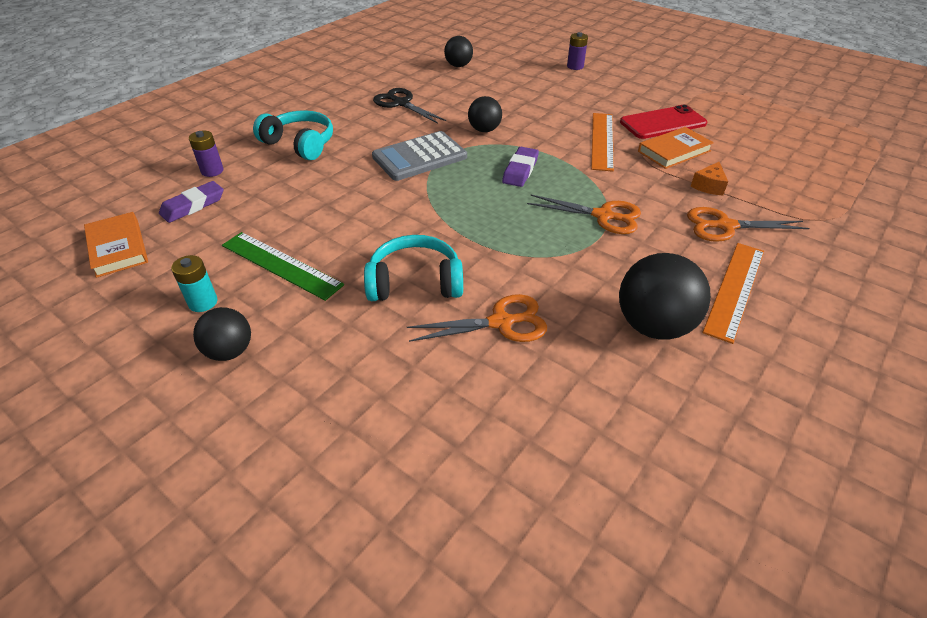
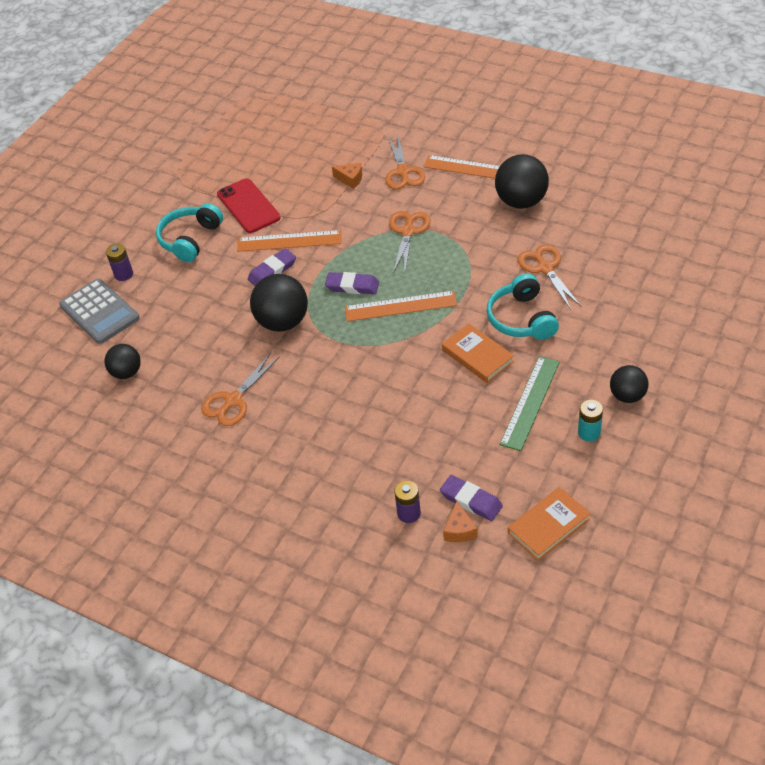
camera: 95 degrees left, 5 degrees up
turquoise headphones [253,110,333,160] -> turquoise headphones moved to [156,203,223,262]
grey calculator [372,131,467,181] -> grey calculator moved to [59,279,140,344]
black scissors [373,88,446,124] -> orange scissors [201,353,280,426]
black ball [468,96,502,132] -> black ball [250,274,308,332], size x1.66
orange book [638,127,714,169] -> orange book moved to [442,323,514,383]
none -> purple eraser [248,248,296,286]
none -> orange ruler [345,291,457,321]
none -> orange cheese [443,501,478,542]

